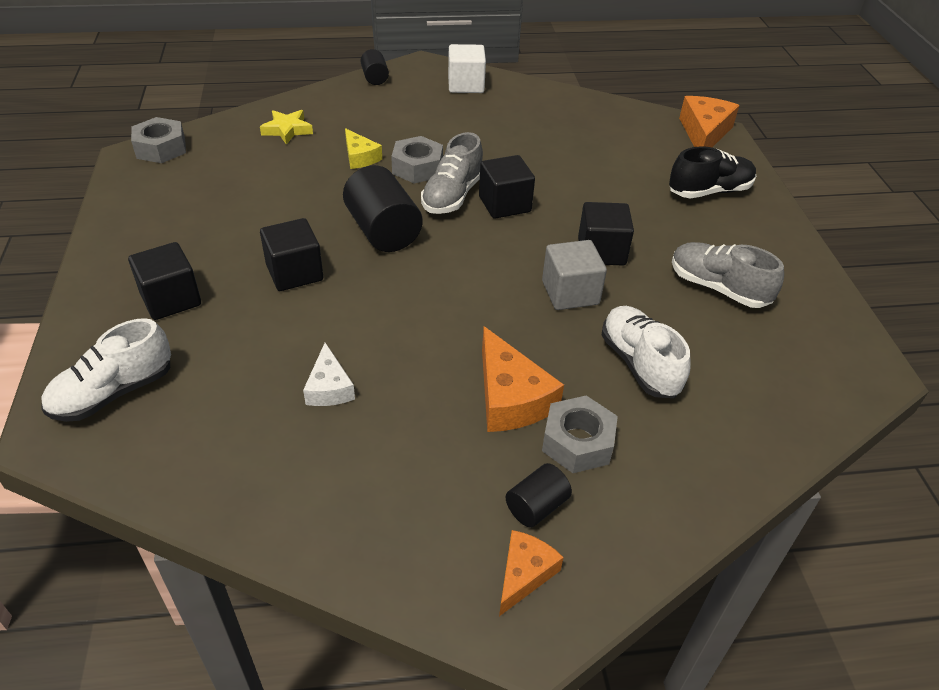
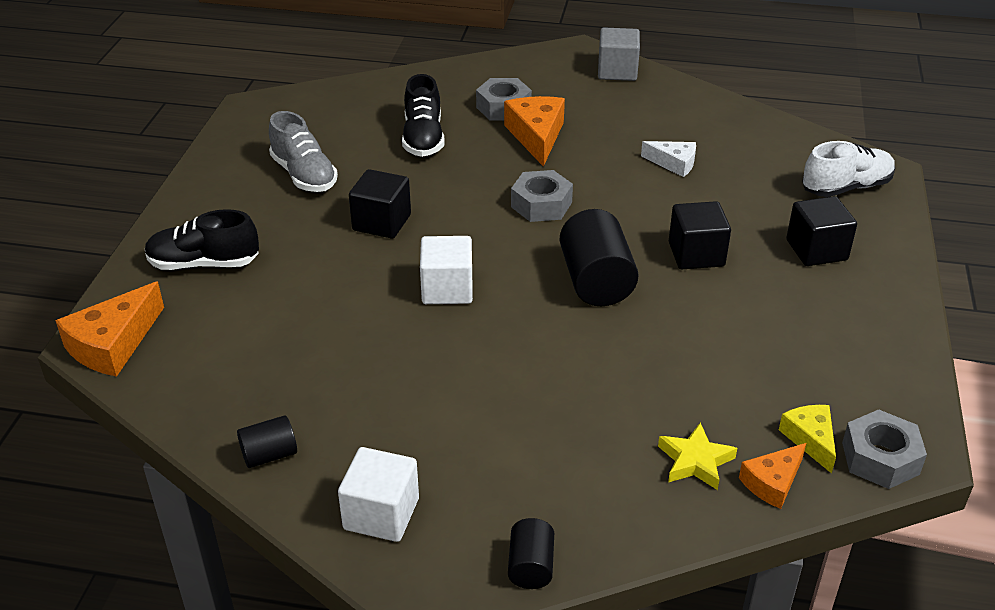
camera: 160 degrees left, 5 degrees down
white cheese [303,343,355,406] -> white cheese turned 105 degrees clockwise [641,141,696,177]
yellow cheese [345,128,382,169] -> yellow cheese moved to [779,405,836,474]
grey nut [391,136,443,184] -> grey nut moved to [511,170,573,222]
grey shoe [421,132,483,214] -> none
black cube [479,155,535,219] -> white cube [420,236,473,304]
orange cheese [499,530,564,616] -> orange cheese moved to [739,443,806,509]
black cylinder [506,463,572,527] -> black cylinder moved to [237,415,297,468]
grey cube [542,240,607,310] -> grey cube moved to [598,27,640,81]
white shoe [602,306,690,398] -> black shoe [402,74,444,157]

